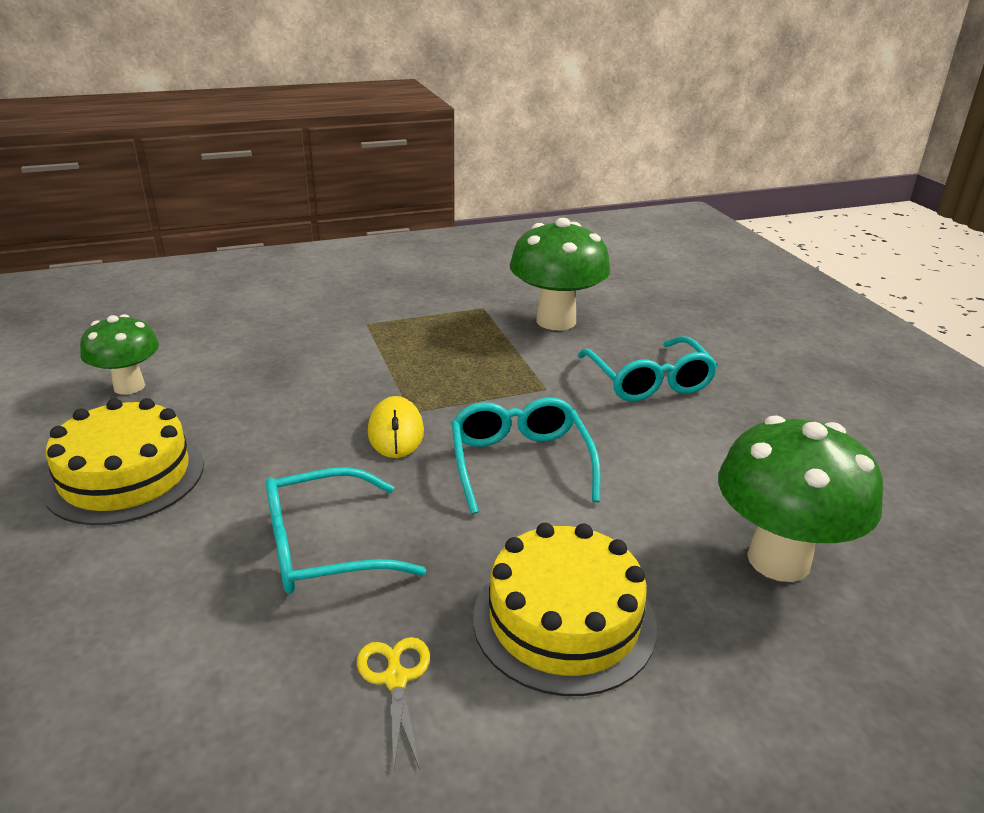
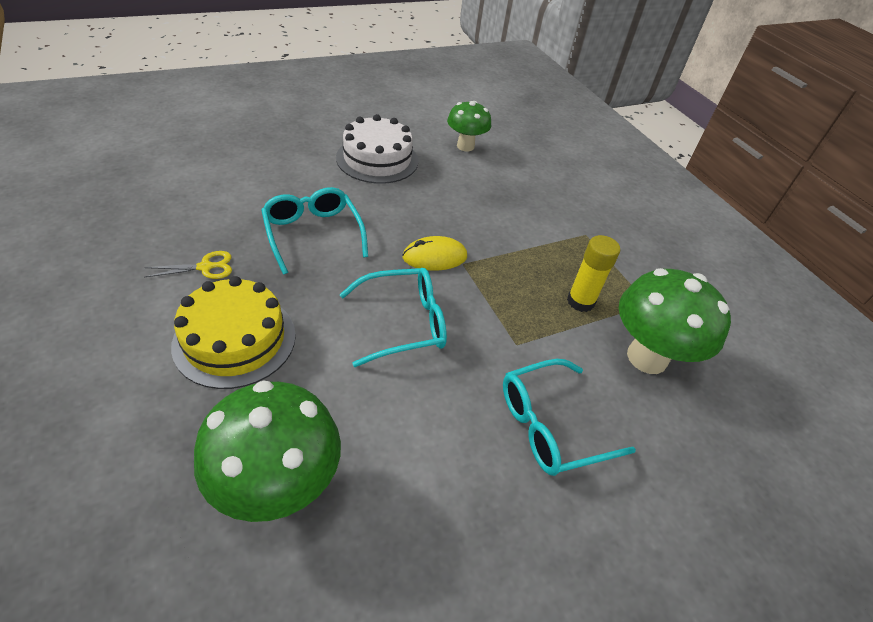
camera: 80 degrees right, 15 degrees up
yellow cake [42,398,204,525] -> white cake [336,114,418,184]
none -> yellow glue stick [567,235,620,312]

